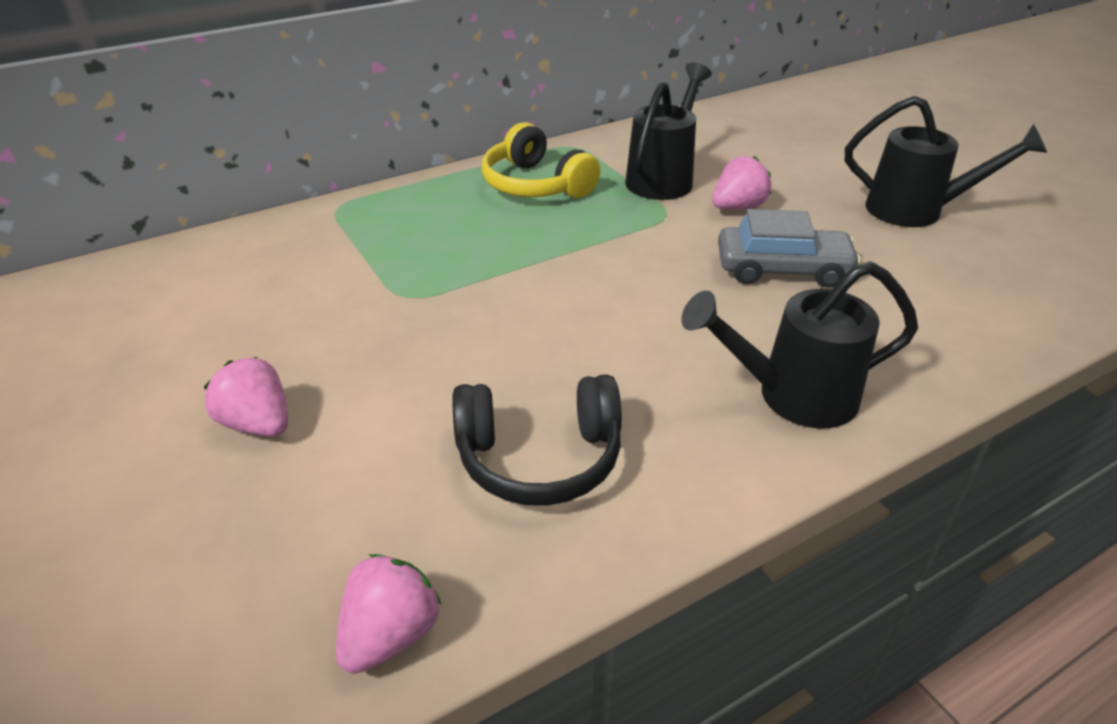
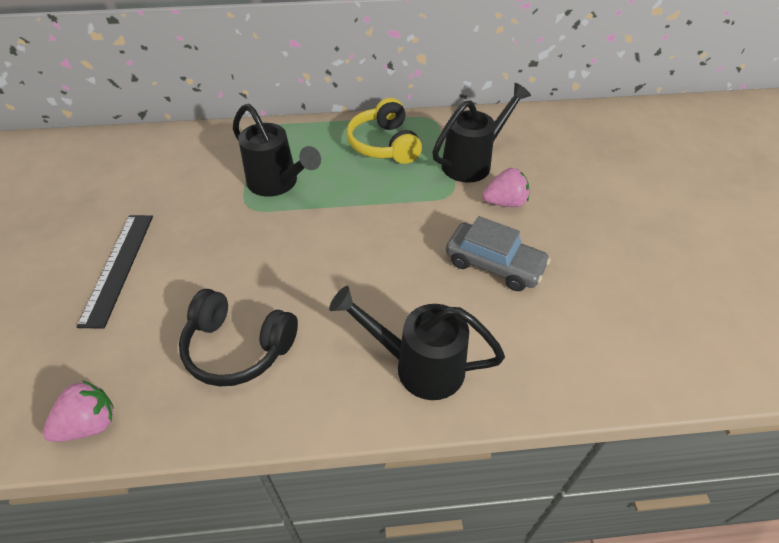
camera: 25 degrees right, 10 degrees up
pink strawberry [203,357,288,436] -> black ruler [77,215,153,328]
black watering can [845,96,1047,227] -> black watering can moved to [233,104,321,197]

